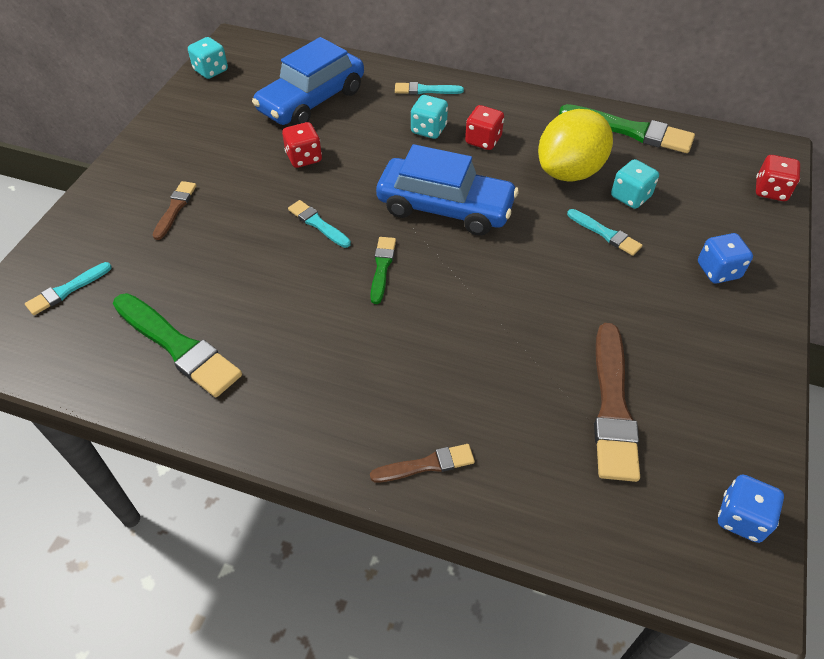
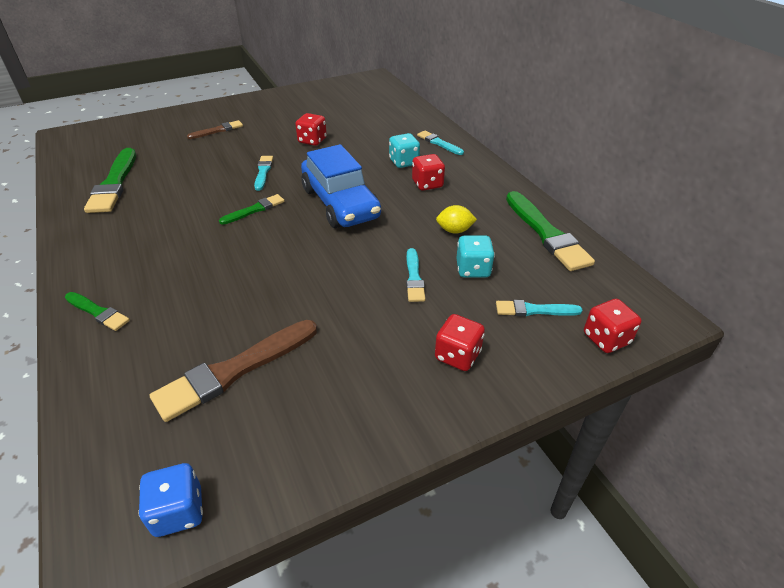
camera: 45 degrees right, 10 degrees down
turquoise brush [25,262,112,315] -> turquoise brush moved to [496,300,583,316]
turquoise dice [188,37,228,79] -> none
blue car [252,37,364,126] -> none
brown brush [370,444,475,482] -> green brush [65,292,130,331]
yellow lemon [538,109,613,182] -> yellow lemon [436,205,477,234], size x0.45
blue dice [698,233,753,283] -> red dice [435,314,485,371]

